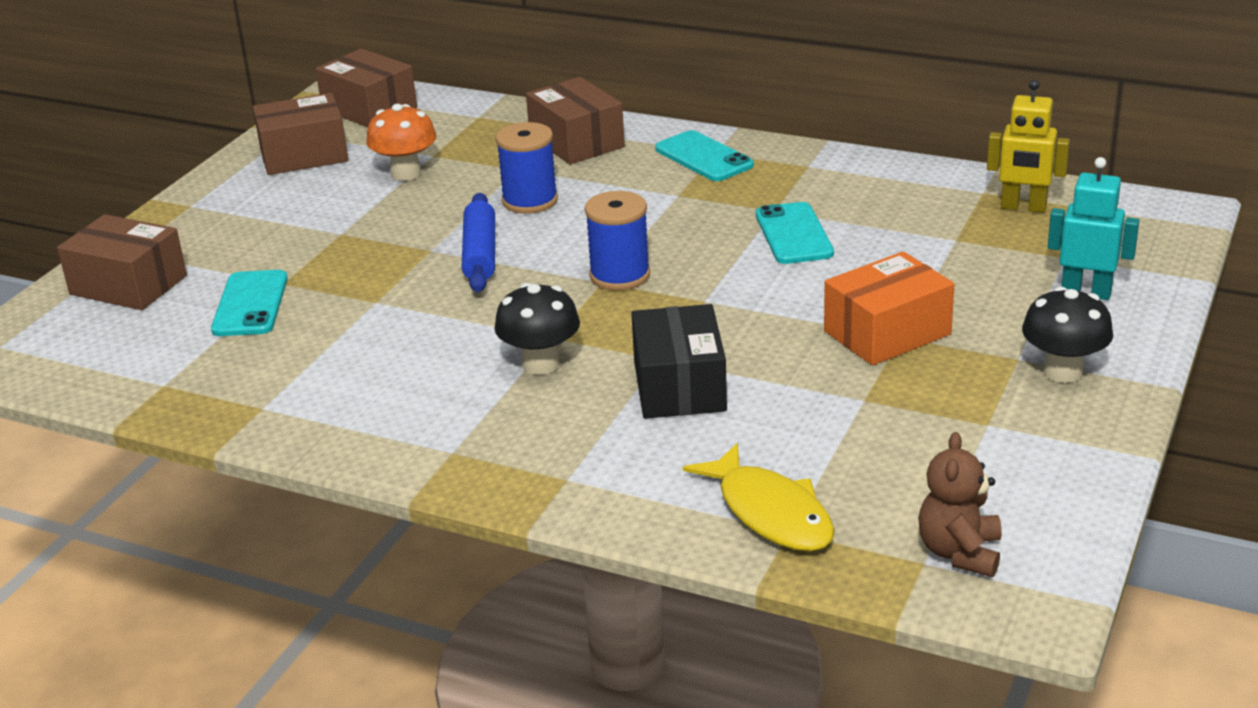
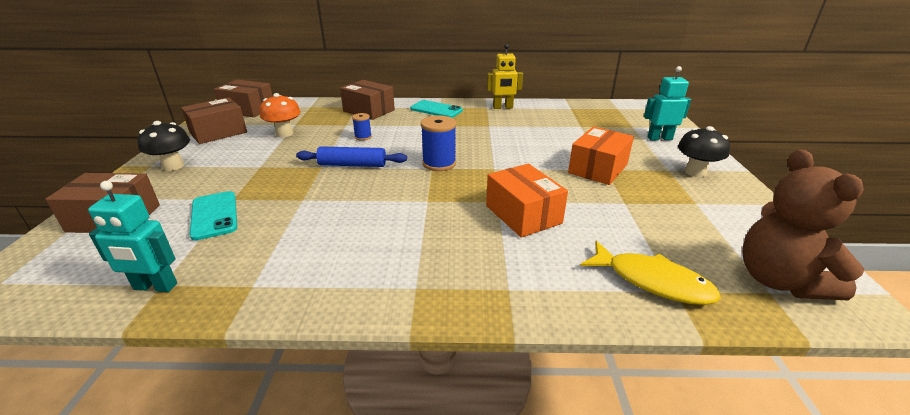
camera: 25 degrees left, 0 degrees up
blue rolling pin [462,193,495,292] -> blue rolling pin turned 60 degrees counterclockwise [296,146,407,167]
black mushroom [494,283,580,375] -> black mushroom moved to [137,121,190,171]
blue spool [495,122,558,214] -> blue spool [352,113,372,141], size x0.56
black box [631,304,727,419] -> orange box [486,164,568,237]
turquoise phone [756,202,834,264] -> none
brown teddy bear [918,432,1002,577] -> brown teddy bear [742,150,864,300], size x1.62
yellow robot [987,80,1070,213] -> yellow robot moved to [487,44,523,109]
none -> turquoise robot [88,181,177,292]

